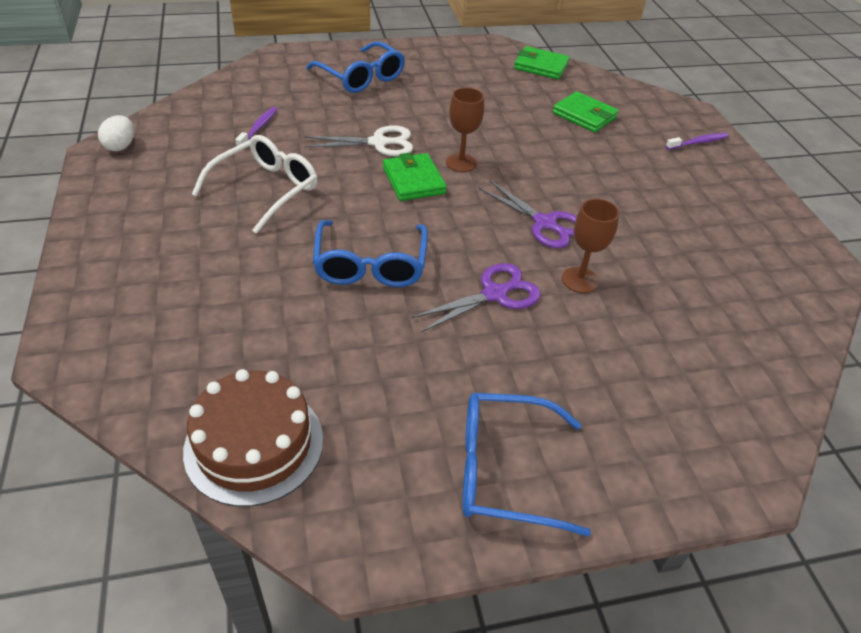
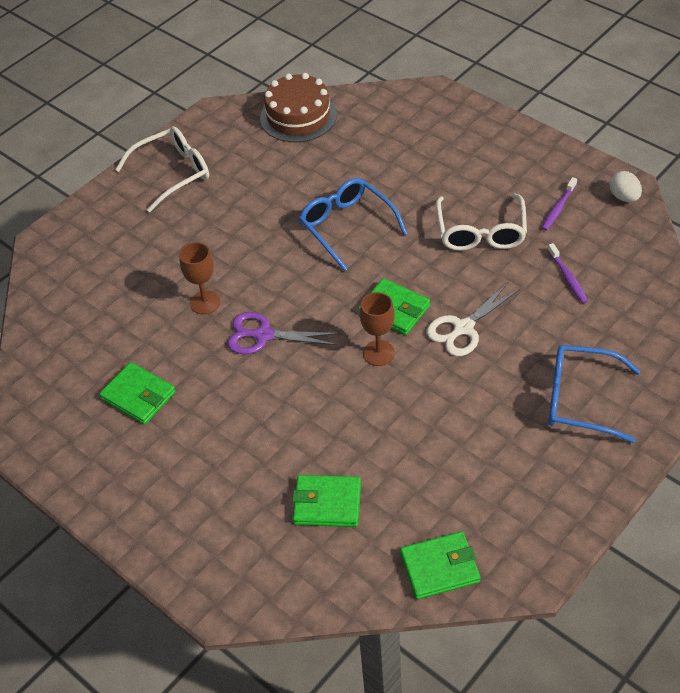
camera: 150 degrees right, 5 degrees up
purple scissors [411,263,541,332] -> none
blue glasses [462,393,591,537] -> white glasses [115,126,209,212]
purple toothbrush [666,133,729,150] -> purple toothbrush moved to [542,177,577,231]
none -> green wallet [99,362,176,425]

